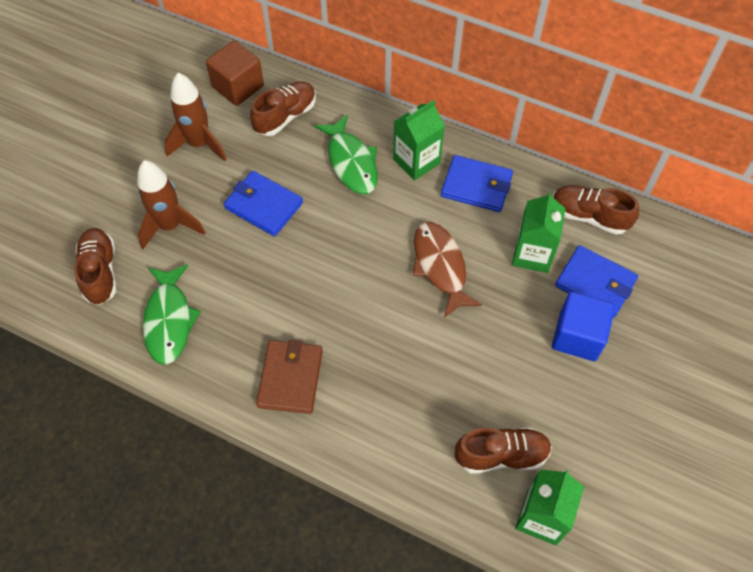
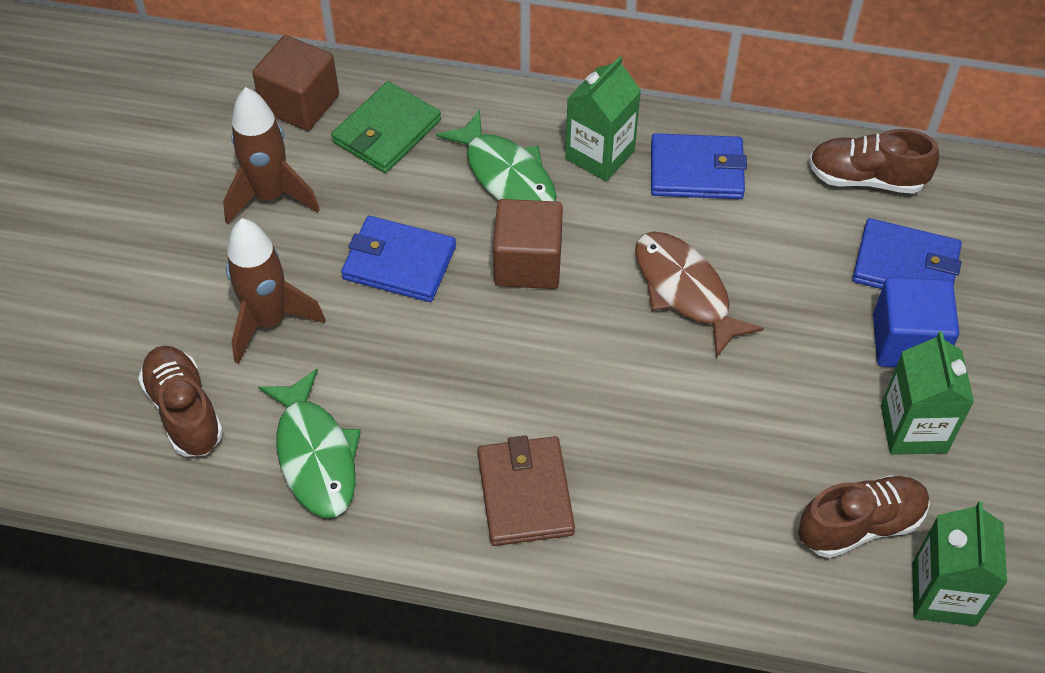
camera: 15 degrees left, 5 degrees down
brown shoe [250,81,316,136] -> green wallet [331,81,441,173]
green carton [512,191,566,273] -> green carton moved to [881,331,974,455]
none -> brown cube [493,199,563,289]

